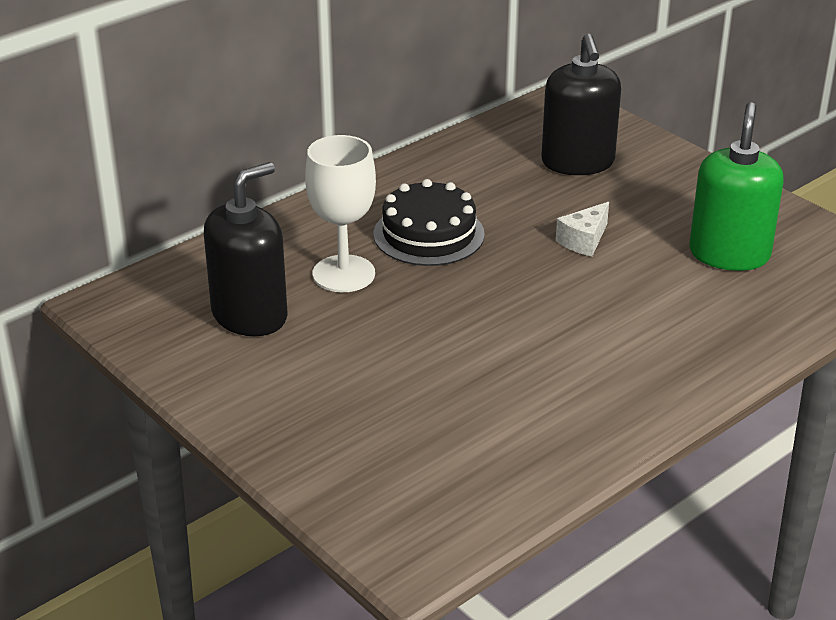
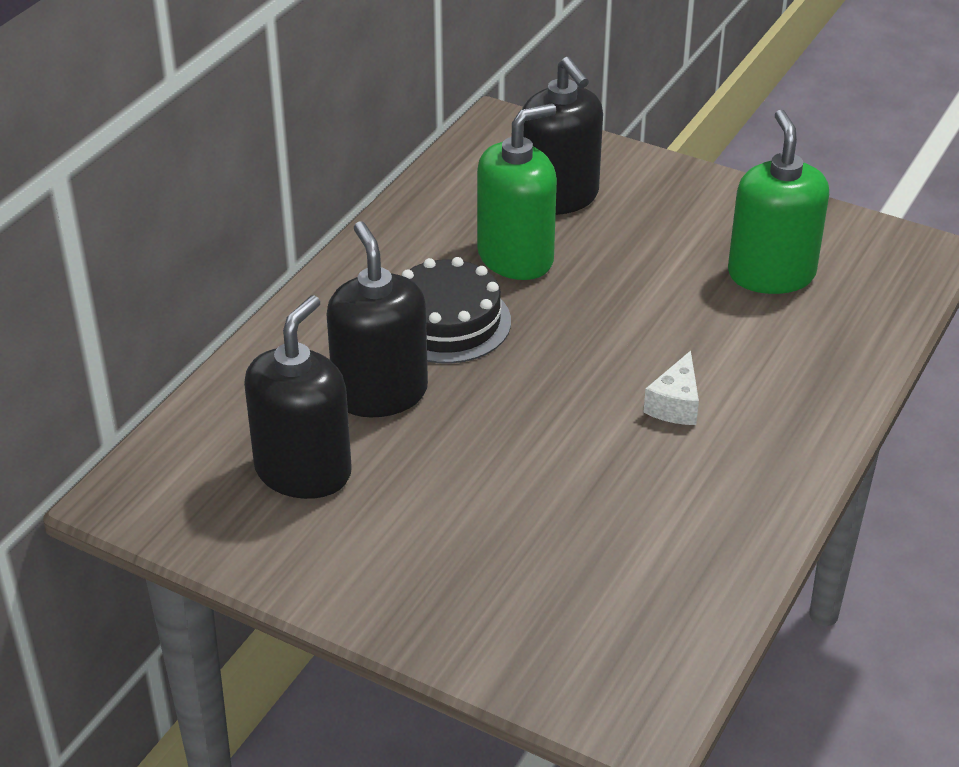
camera: 20 degrees left, 5 degrees up
white goblet [305,135,376,292] -> black soap dispenser [326,221,428,417]
white cheese [556,202,609,257] -> white cheese moved to [643,351,699,425]
none -> green soap dispenser [477,103,557,280]

